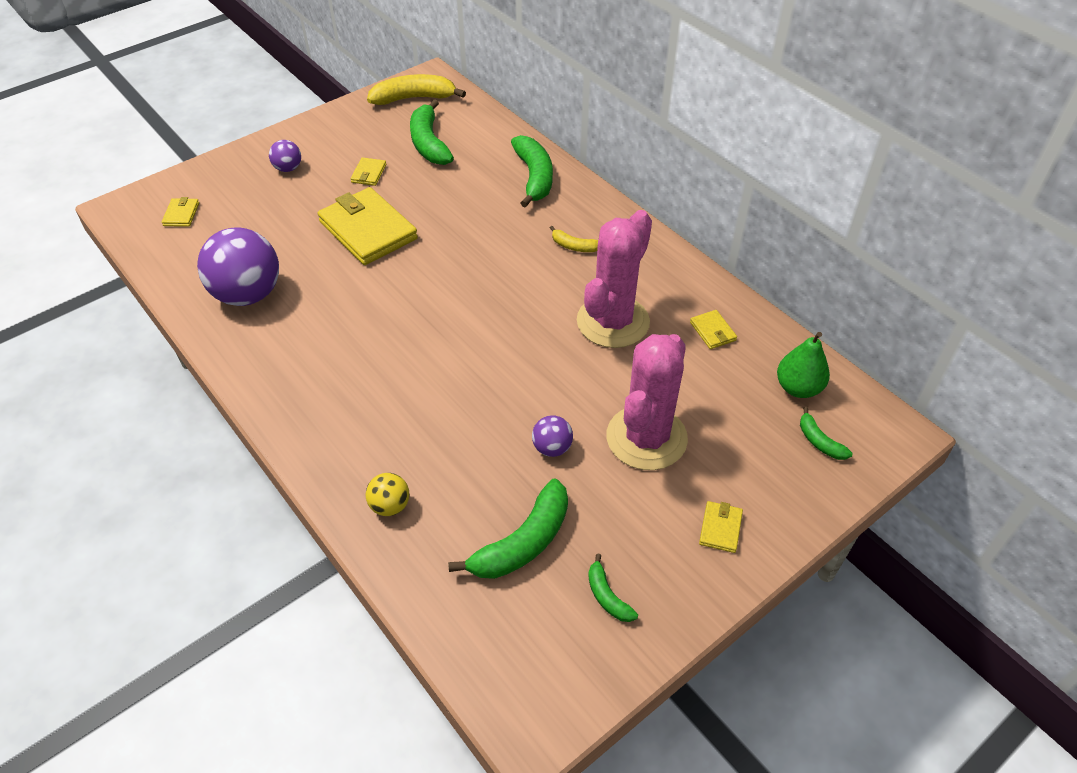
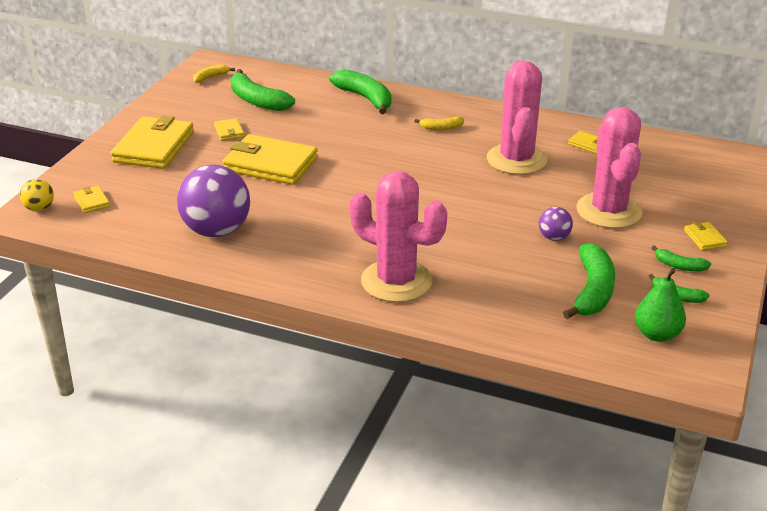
camera: 30 degrees left, 15 degrees down
purple ball [269,140,301,172] -> yellow wallet [111,115,194,169]
yellow ball [366,473,410,516] -> yellow ball moved to [20,179,54,211]
yellow banana [367,74,466,105] -> yellow banana [193,64,235,83], size x0.52
green pear [777,332,830,398] -> green pear moved to [635,268,686,342]
green banana [800,407,853,460] -> green banana moved to [651,246,711,271]
none -> pink cactus [350,171,447,302]

